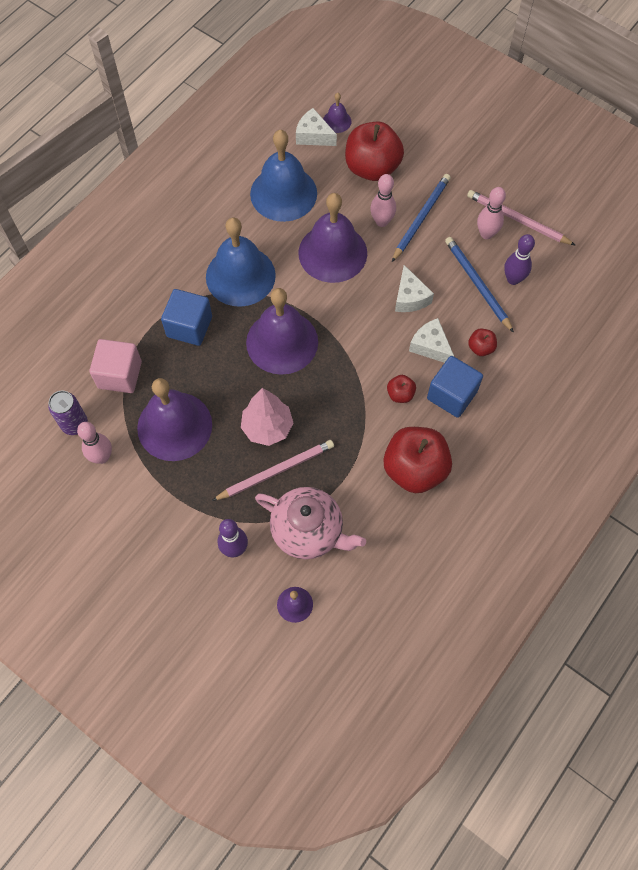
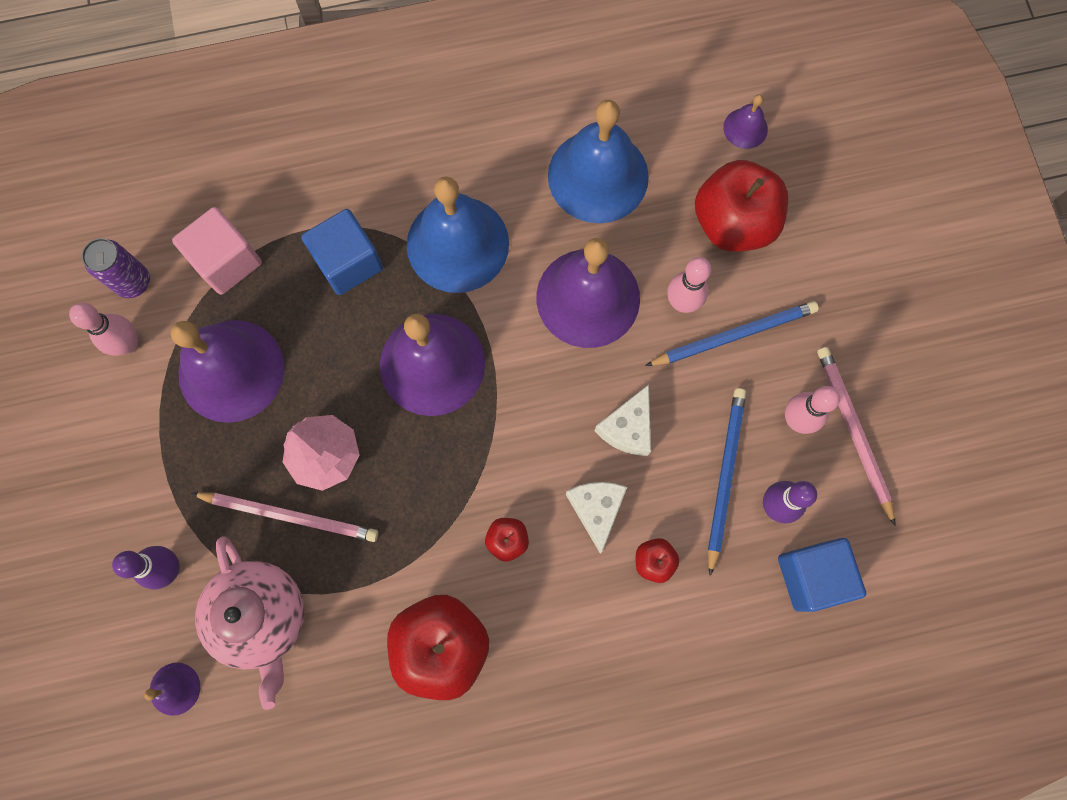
camera: 40 degrees right, 10 degrees up
white cheese [296,108,337,146] -> none
blue cube [427,356,483,418] -> blue cube moved to [778,538,866,612]

